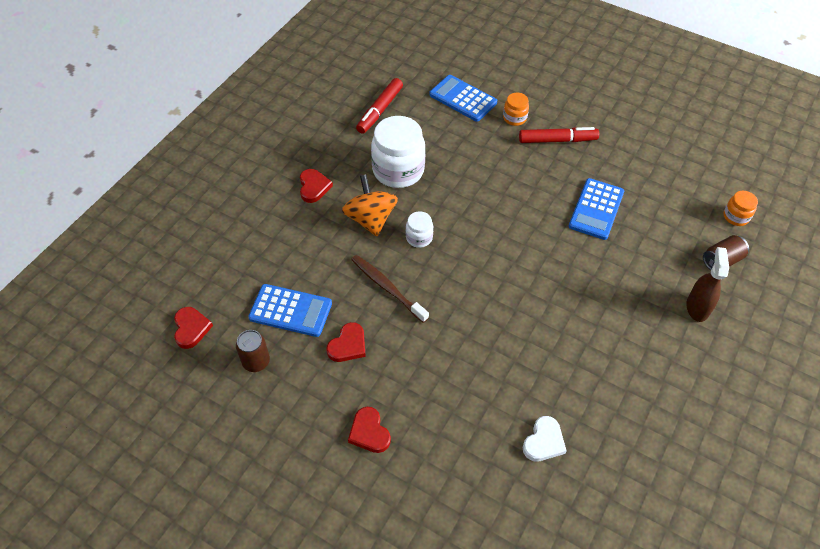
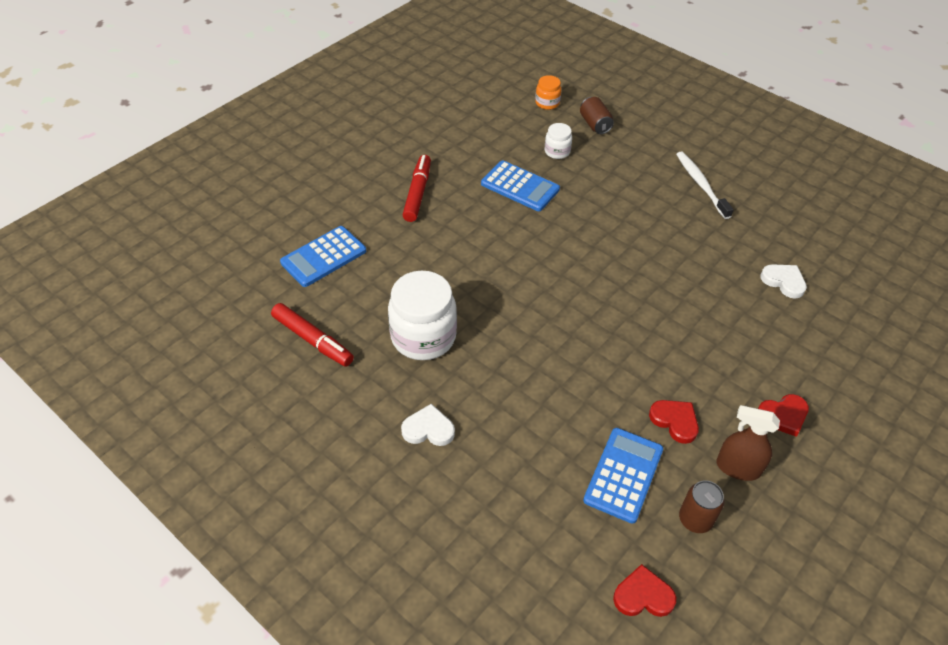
camera: 80 degrees left, 5 degrees down
red heart [300,169,333,203] -> white heart [401,403,455,446]
orange spinning top [342,175,398,236] -> none
brown toothbrush [351,255,429,323] -> none
white jar [406,211,433,248] -> white jar moved to [545,123,572,159]
orange jar [503,93,529,126] -> none
brown spray bottle [686,247,729,322] -> brown spray bottle moved to [716,405,780,481]
none -> white toothbrush [676,151,733,219]

